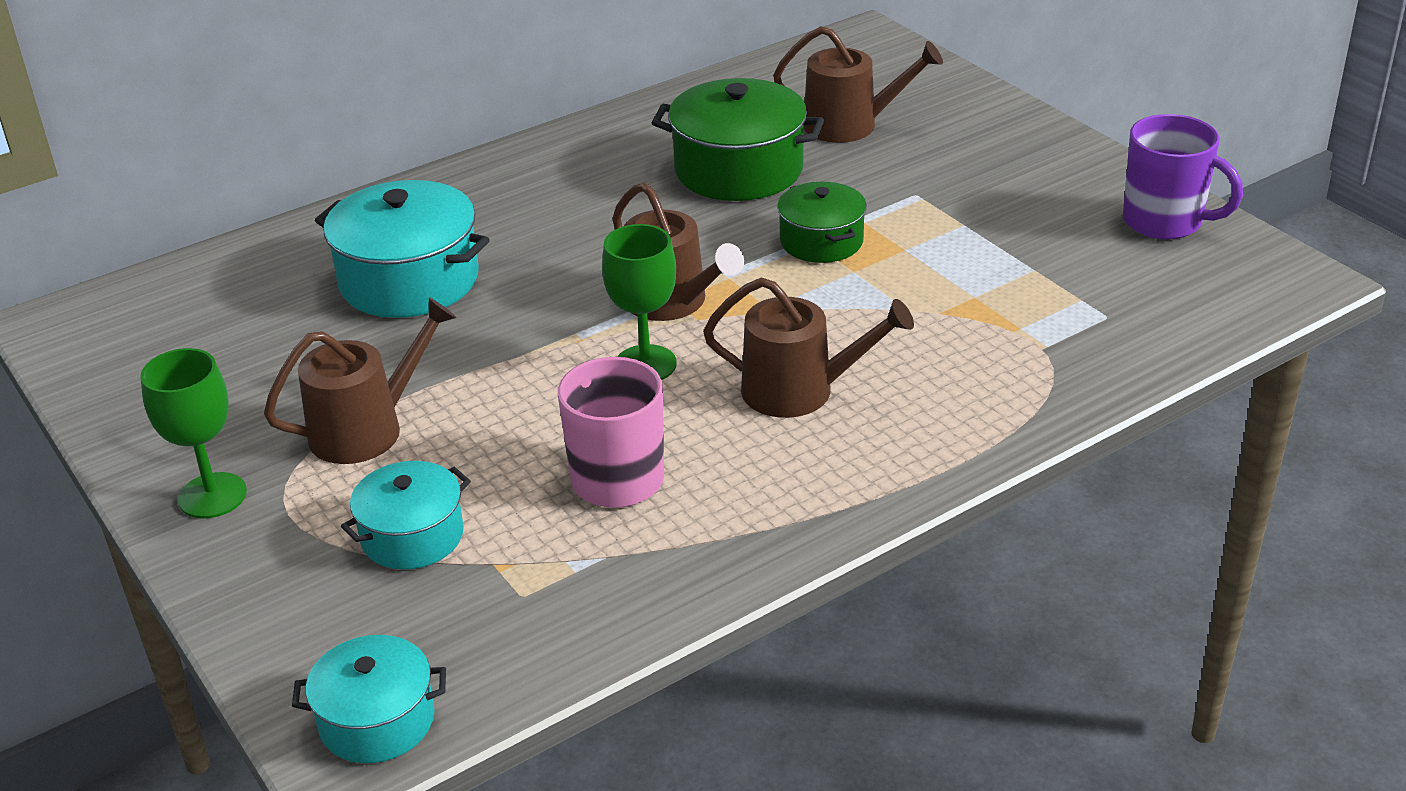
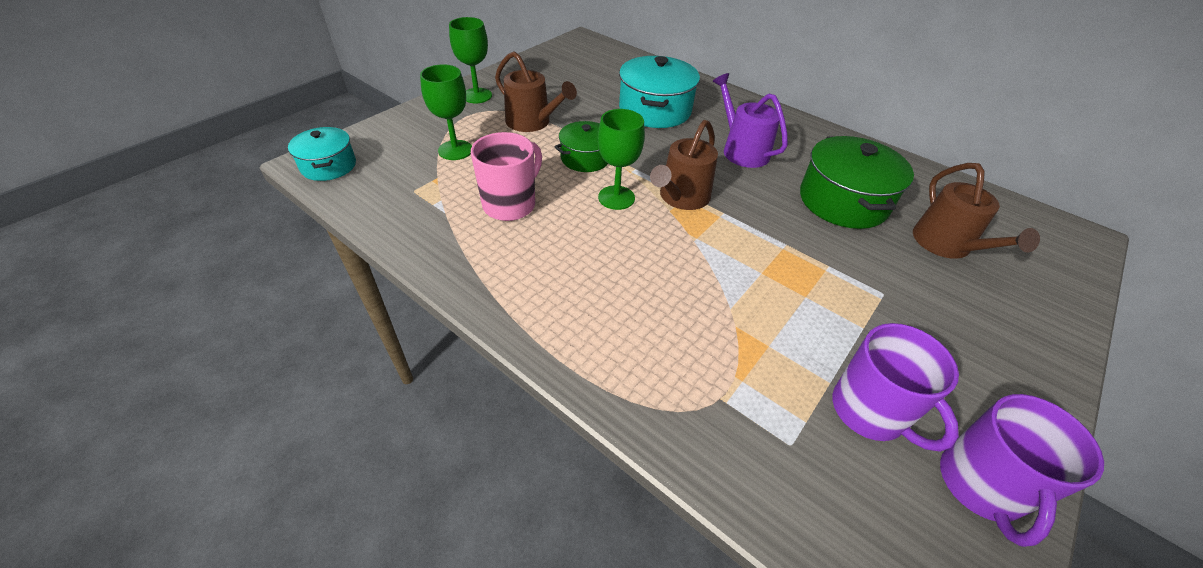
camera: 70 degrees right, 10 degrees up
turquoise pot [341,461,470,570] -> green goblet [420,64,472,160]
brown watering can [703,278,914,418] -> none
green pot [777,182,867,263] -> green pot moved to [554,121,608,172]
none -> purple watering can [713,73,788,168]
none -> purple mug [832,323,959,452]

